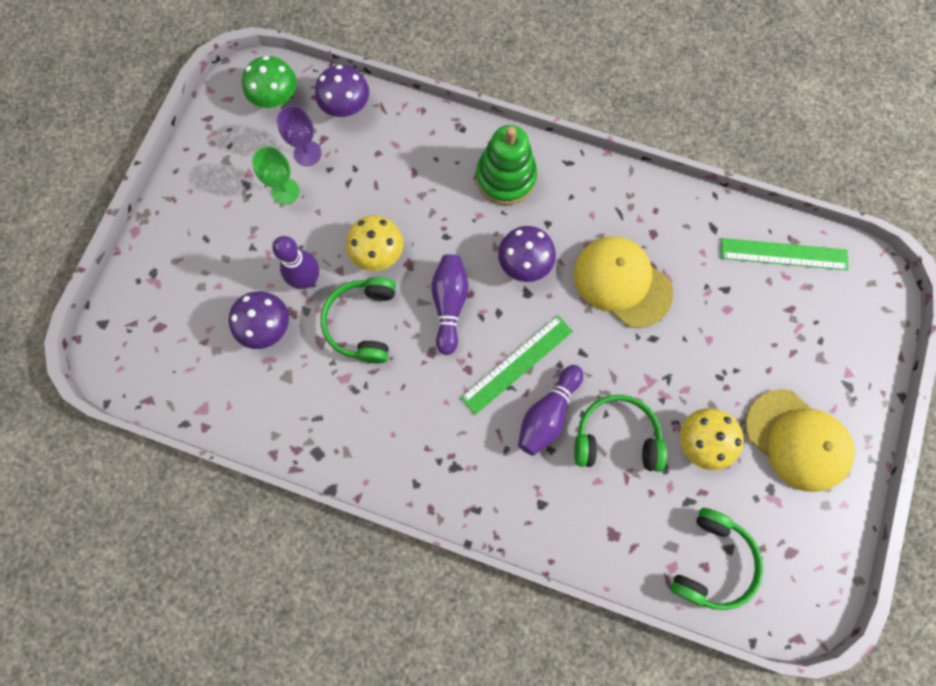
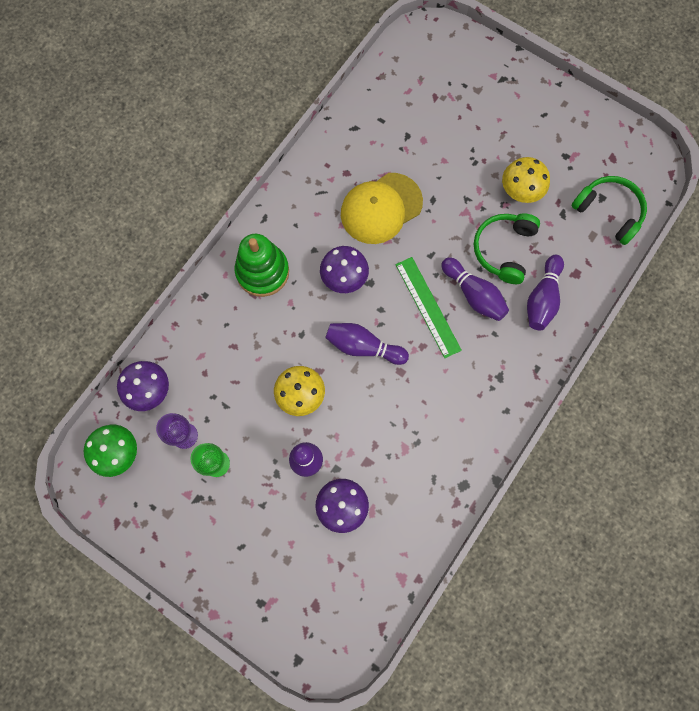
camera: 75 degrees left, 0 degrees up
green headphones [321,277,396,363] -> none
green ruler [721,238,848,270] -> none
yellow cap [746,389,855,492] -> none
none -> purple bowling pin [527,255,564,330]

